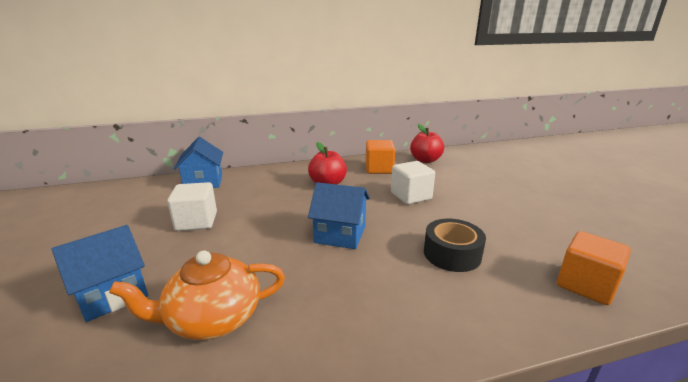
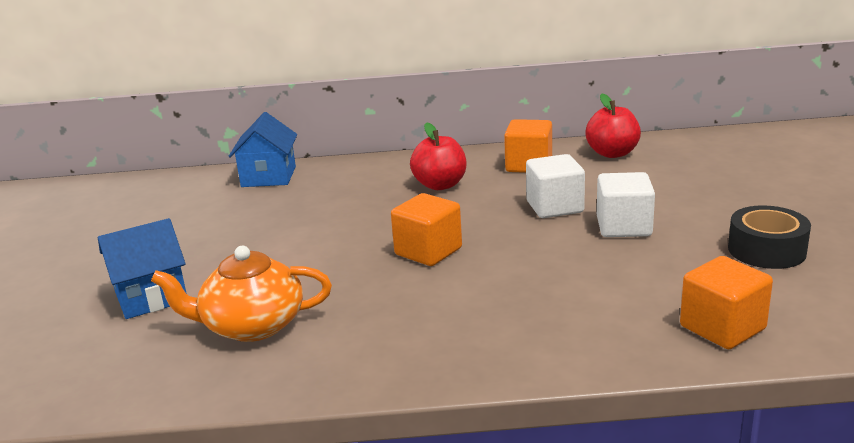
camera: 15 degrees right, 0 degrees up
white cube [167,182,217,231] -> white cube moved to [597,172,655,237]
blue house [308,182,370,249] -> orange cube [391,193,462,266]
black tape [424,219,486,272] -> black tape moved to [728,205,811,269]

